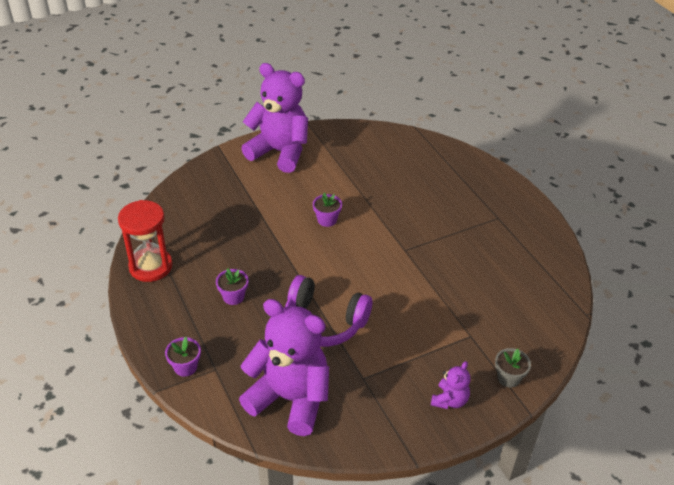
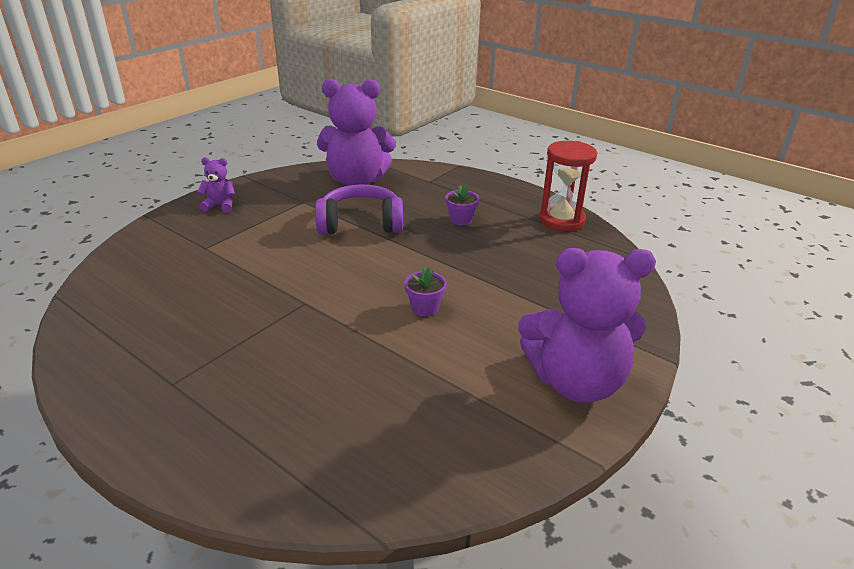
camera: 155 degrees right, 10 degrees down
purple flower pot [165,337,201,377] -> none
purple teddy bear [431,361,471,409] -> purple teddy bear turned 90 degrees clockwise [197,157,235,213]
grey flower pot [495,348,531,388] -> none

